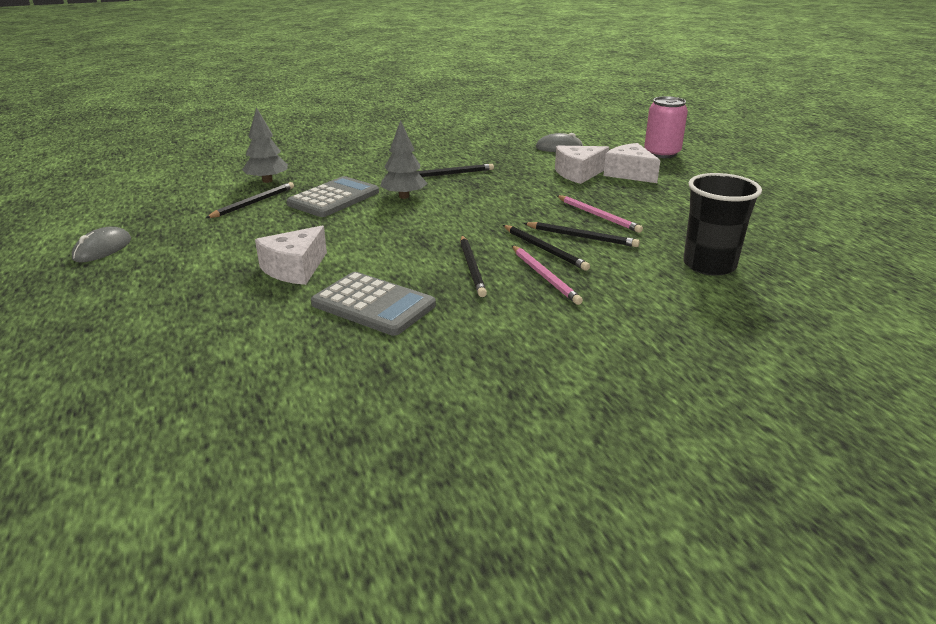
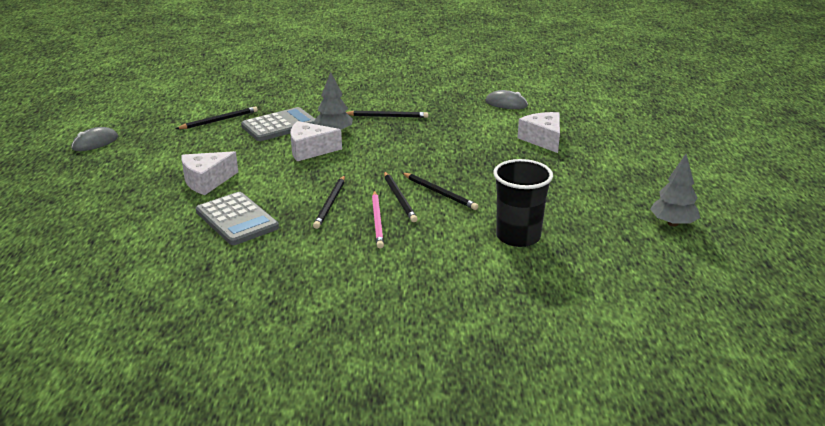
camera: 20 degrees right, 0 degrees up
grey tree [242,107,288,183] -> grey tree moved to [650,154,700,227]
white cheese [555,146,609,184] -> white cheese moved to [290,121,342,161]
pink pencil [556,195,643,233] -> none
pink can [644,96,688,158] -> none

